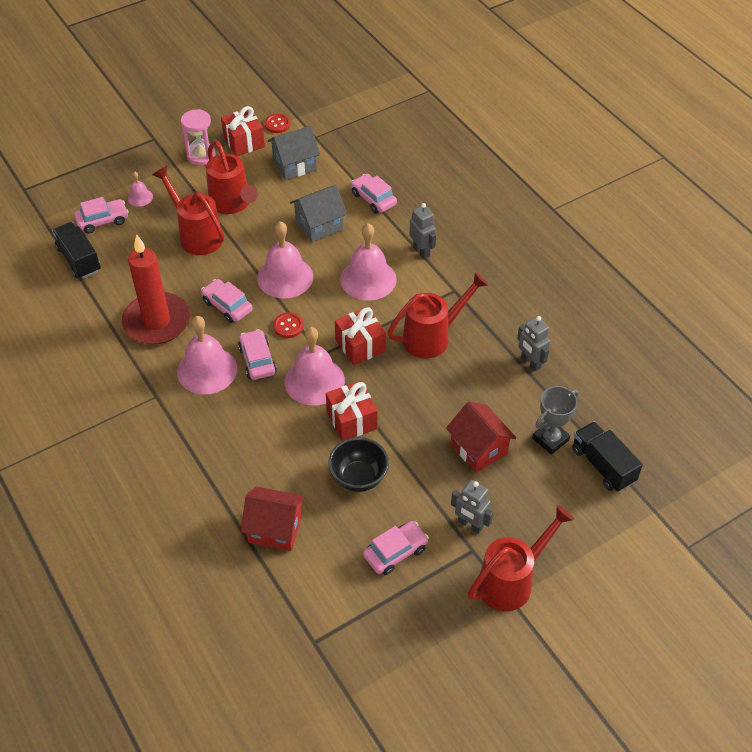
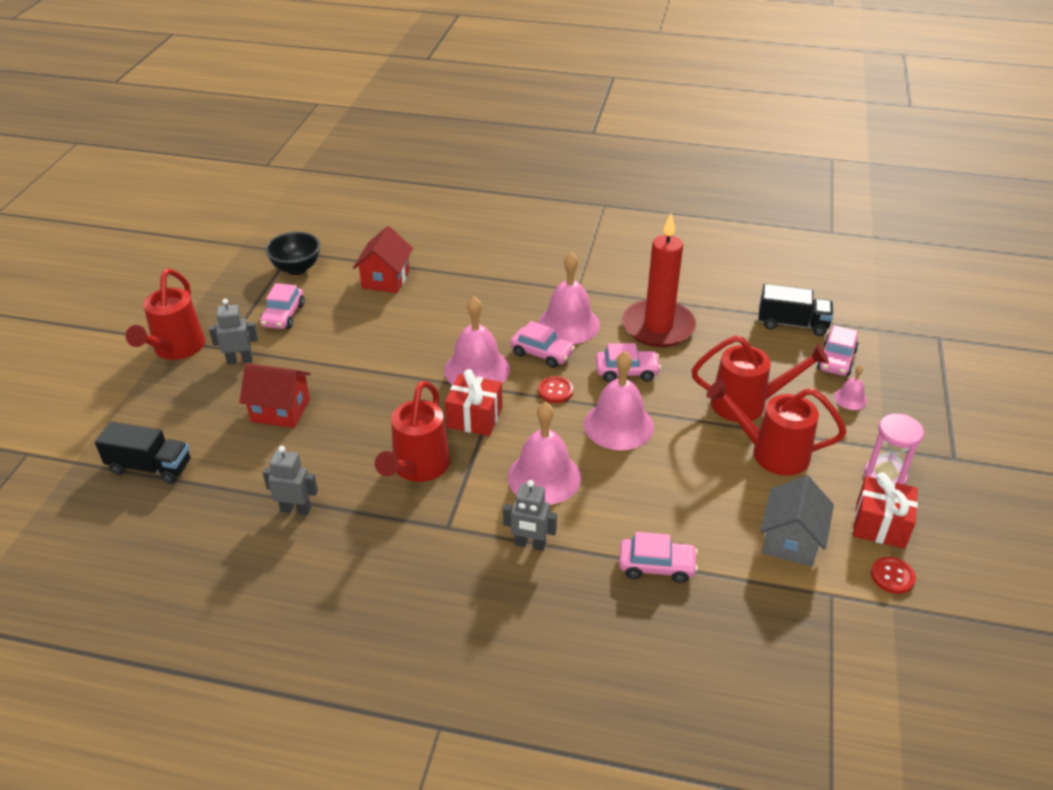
camera: 135 degrees right, 10 degrees down
red house [241,486,305,551] -> red house turned 45 degrees counterclockwise [353,226,413,293]
grey house [290,185,347,242] -> none
red gift [326,381,378,441] -> none
black bowl [328,437,389,492] -> black bowl moved to [265,232,320,275]
grey trophy [532,386,579,455] -> none

